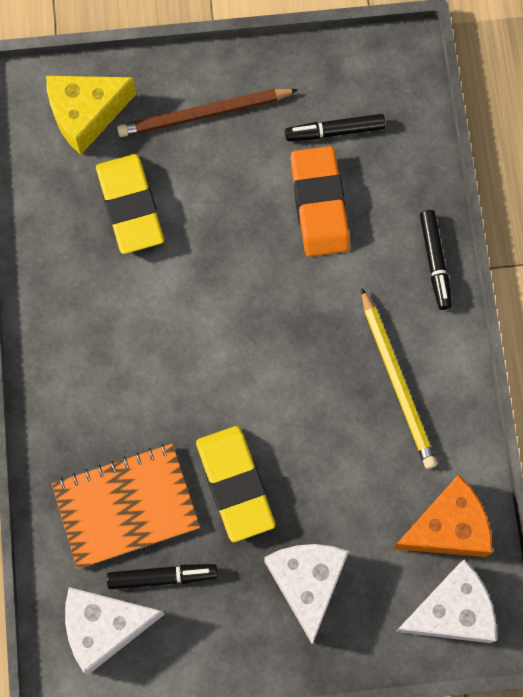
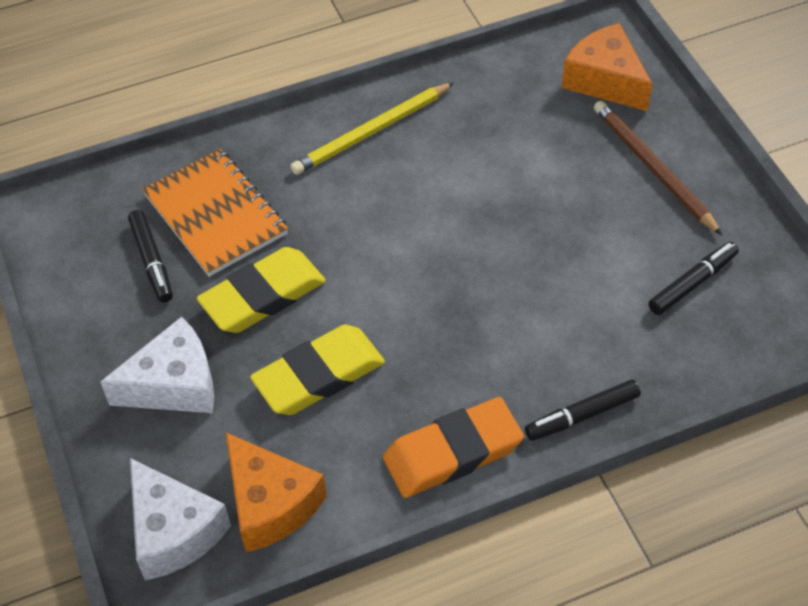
camera: 75 degrees right, 20 degrees down
yellow cheese [46,76,136,155] -> orange cheese [562,23,652,111]
white cheese [65,587,165,674] -> none
yellow eraser [96,154,164,254] -> yellow eraser moved to [250,325,385,415]
black marker [285,114,385,141] -> black marker turned 75 degrees clockwise [648,242,739,315]
orange eraser [291,146,350,257] -> orange eraser moved to [383,397,524,498]
yellow pencil [361,288,437,469] -> yellow pencil moved to [290,82,454,175]

